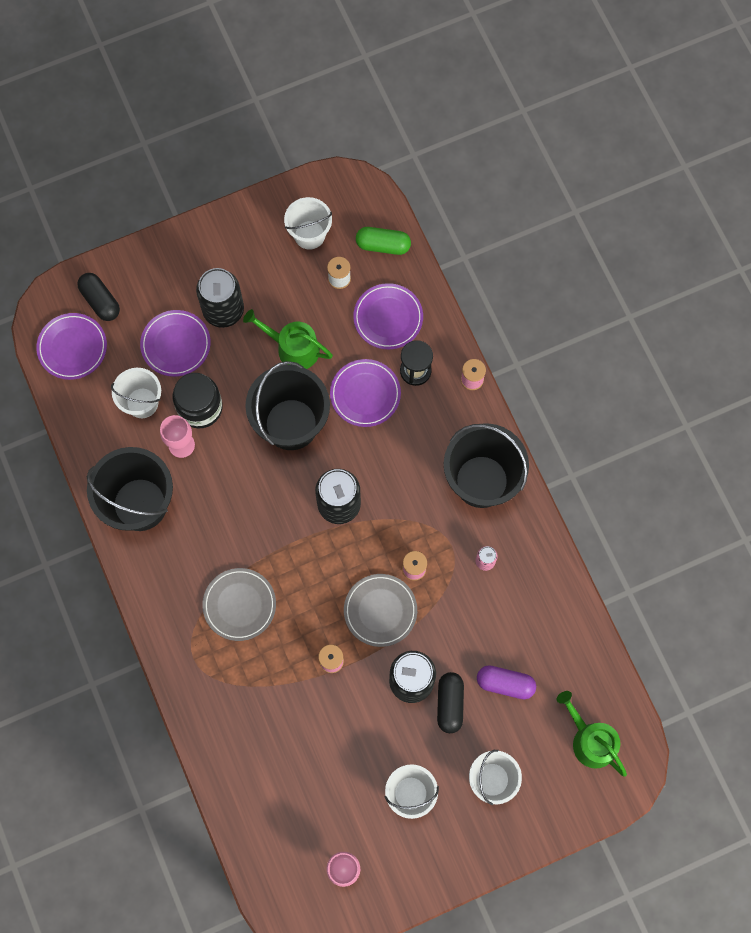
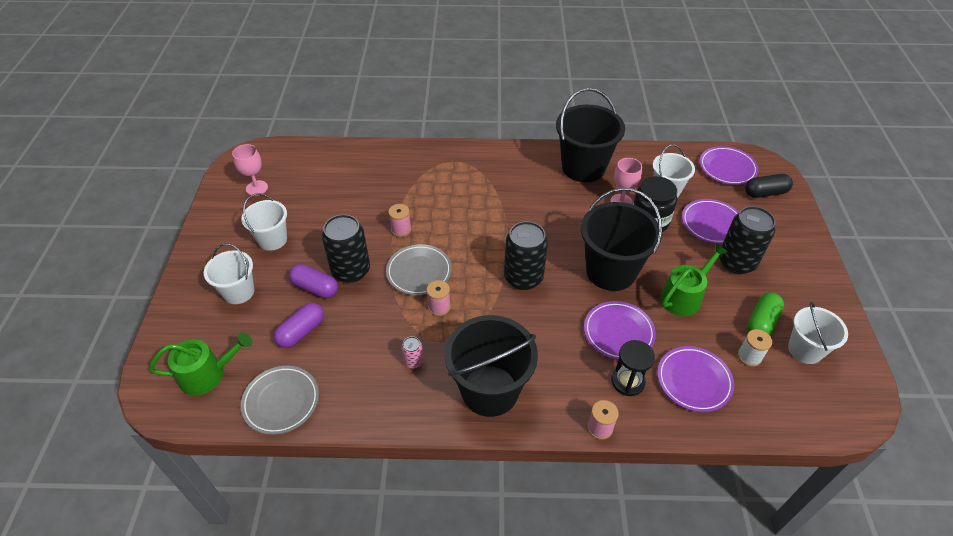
camera: 115 degrees right, 25 degrees down
grey plate [202,568,276,641] -> grey plate moved to [241,366,319,435]
green capsule [356,227,411,255] -> green capsule moved to [747,293,784,335]
black capsule [437,672,464,733] -> purple capsule [289,264,338,298]

